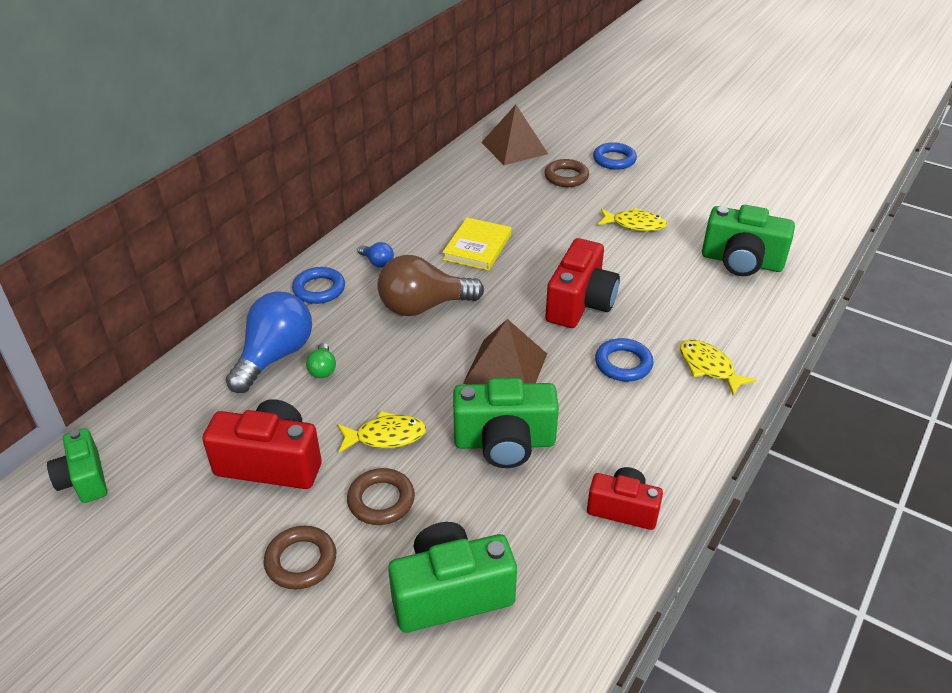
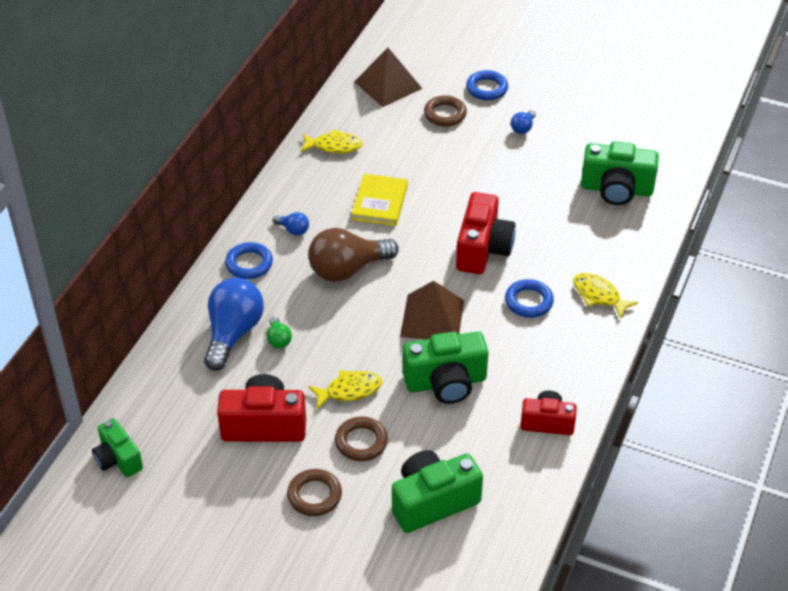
camera: 10 degrees left, 5 degrees up
yellow fish [598,208,667,231] -> yellow fish moved to [300,129,363,153]
none -> blue light bulb [511,110,536,134]

